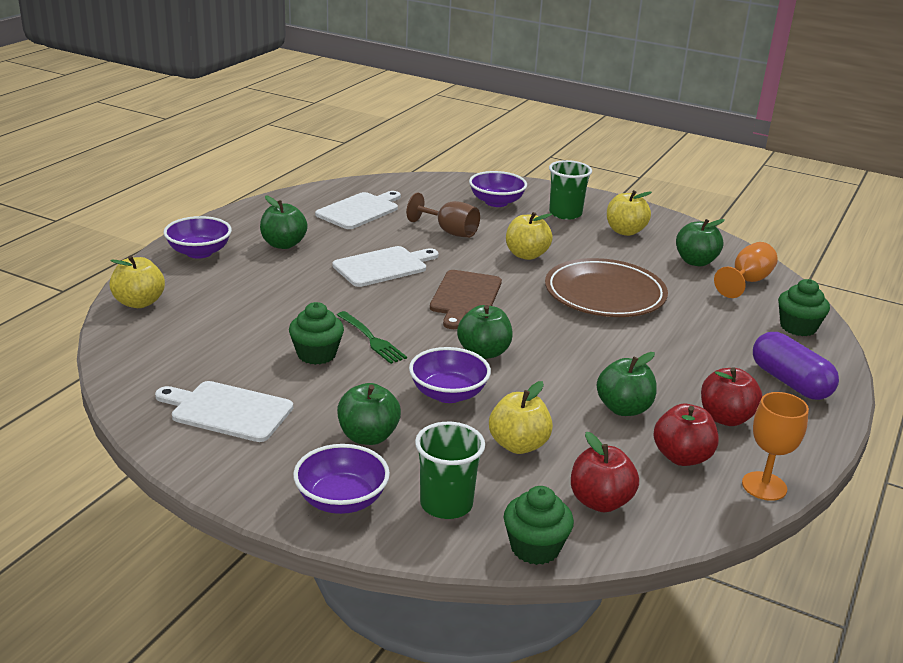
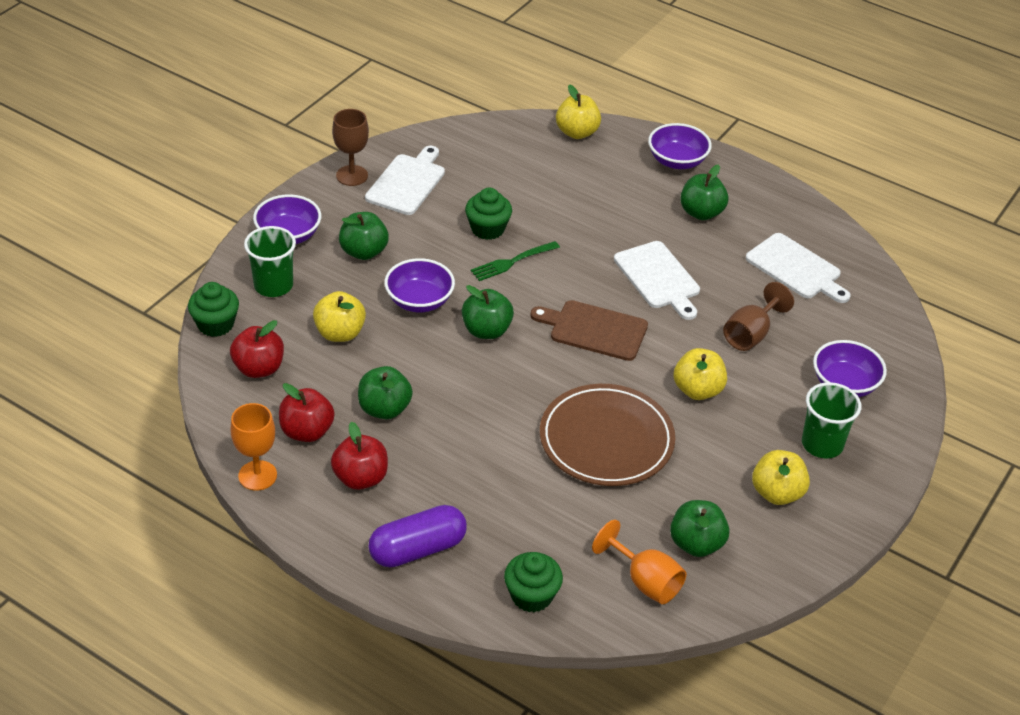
camera: 95 degrees right, 15 degrees up
none -> brown goblet [332,109,369,186]

